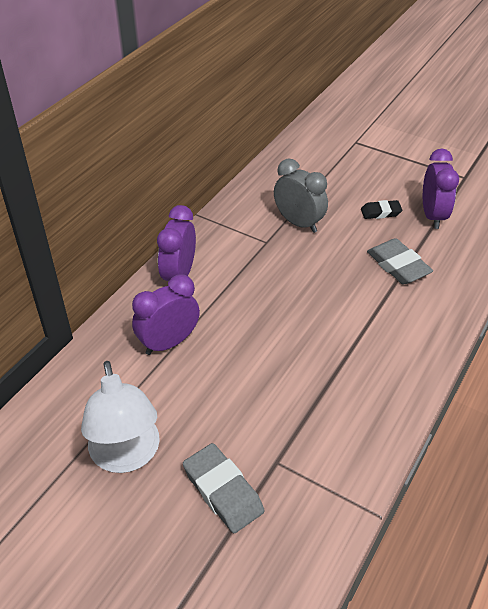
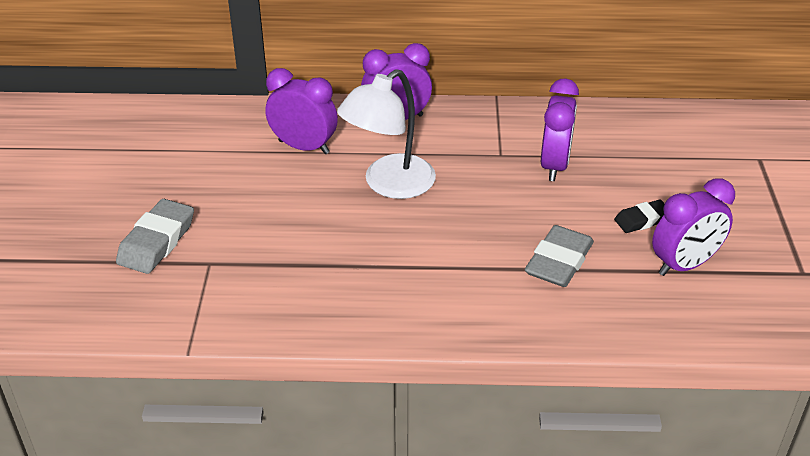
camera: 60 degrees right, 5 degrees down
white lamp [81,361,160,473] -> white lamp moved to [337,69,436,199]
grey clock [274,158,328,233] -> purple clock [541,78,579,181]
black eraser [361,200,402,219] -> black eraser turned 75 degrees counterclockwise [614,200,665,233]

